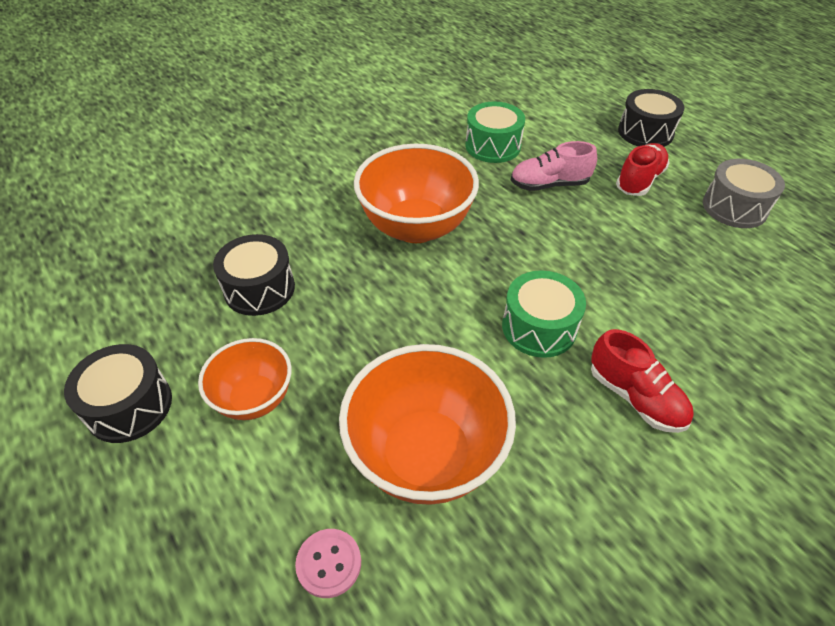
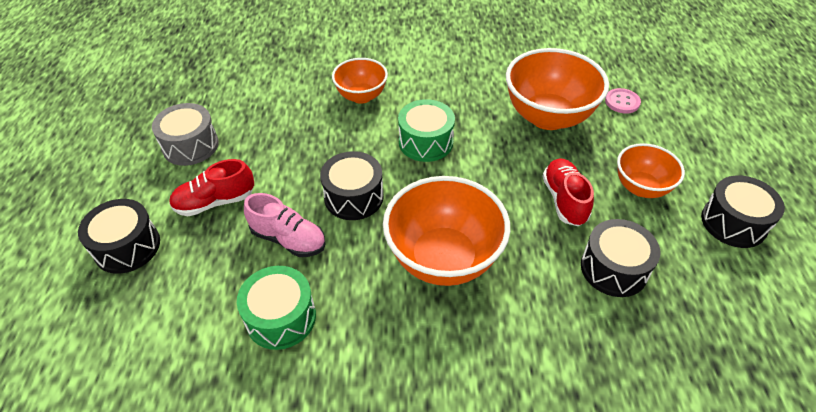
camera: 145 degrees left, 0 degrees up
red shoe [591,329,694,433] -> red shoe moved to [542,158,594,226]
none -> black drum [320,151,384,220]
none -> orange bowl [332,58,388,104]

